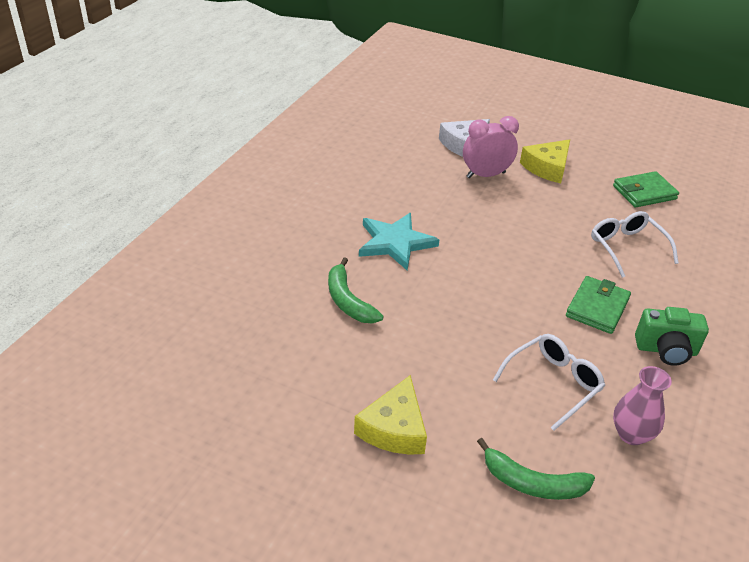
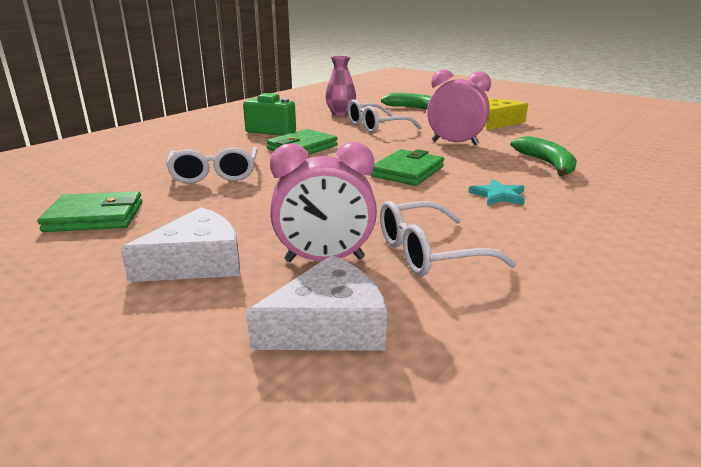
camera: 165 degrees left, 15 degrees down
turquoise star [359,213,439,270] -> turquoise star [468,179,525,205], size x0.53
yellow cheese [520,139,570,183] -> white cheese [120,207,240,282]
none -> green wallet [370,149,444,186]
none -> white glasses [380,201,517,276]
none -> pink clock [427,69,491,145]

